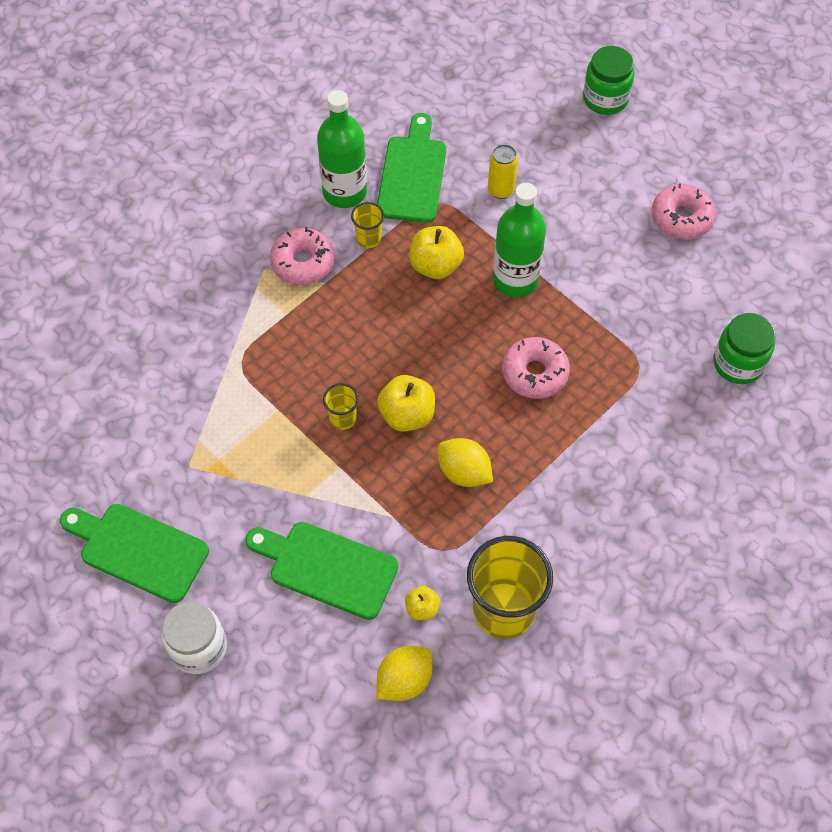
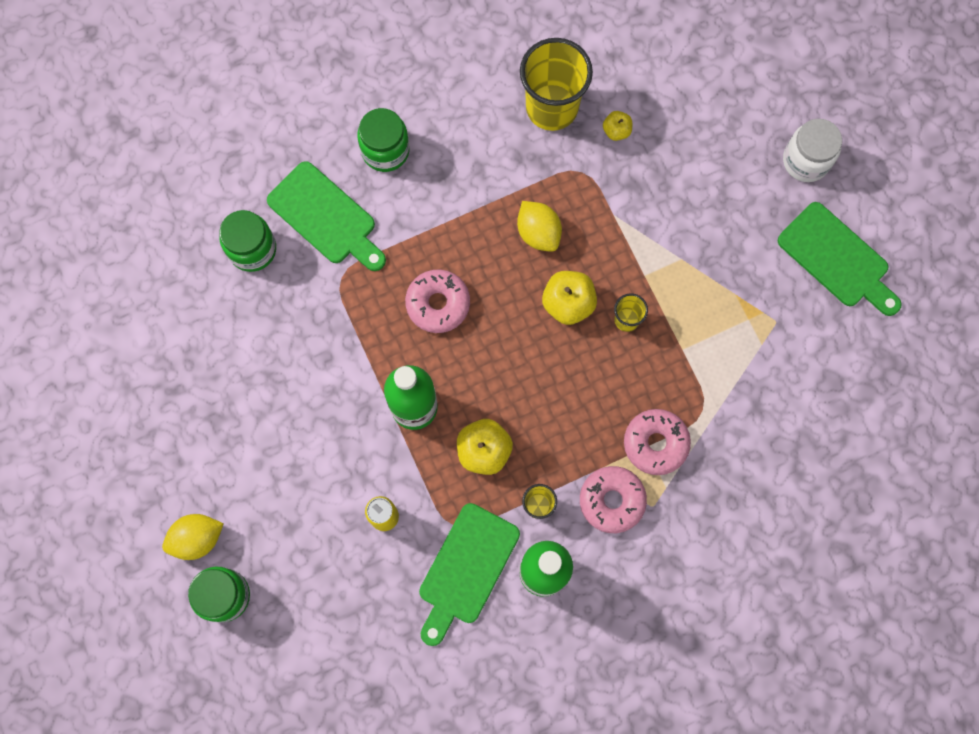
camera: 160 degrees left, 15 degrees up
green cutting board [245,522,399,620] -> green cutting board moved to [267,161,386,271]
yellow lemon [377,646,433,701] -> yellow lemon moved to [162,514,224,560]
pink donut [652,183,716,239] -> pink donut moved to [624,409,691,475]
none -> green jar [357,108,409,172]

